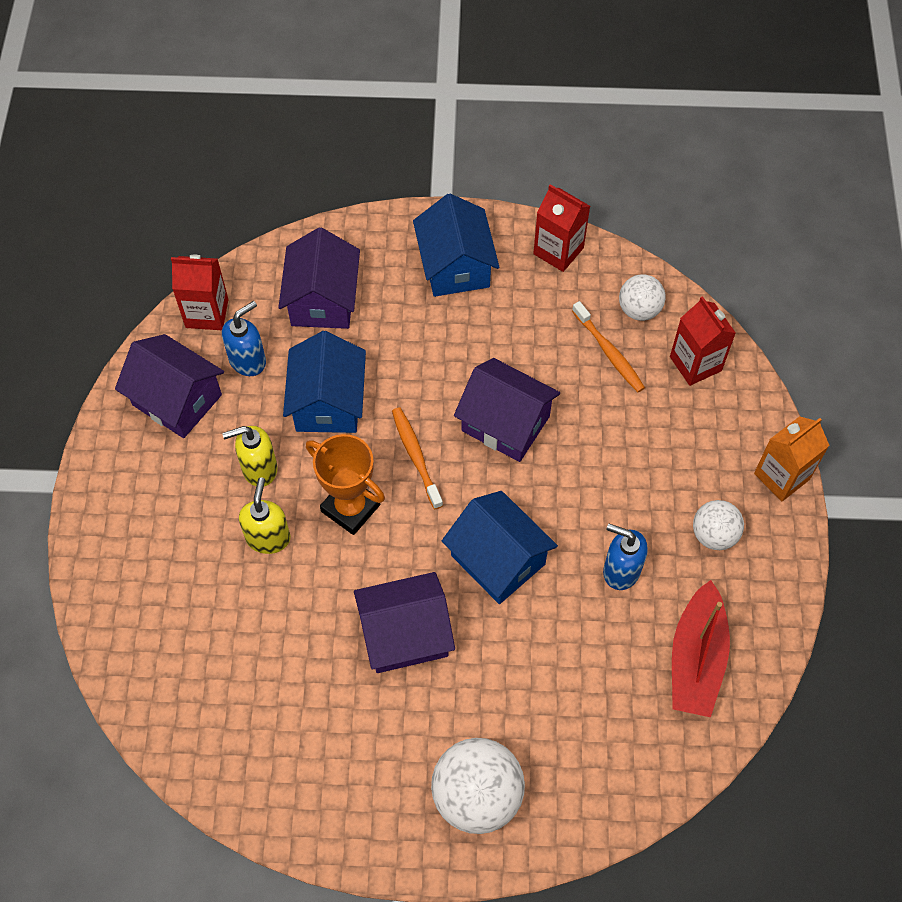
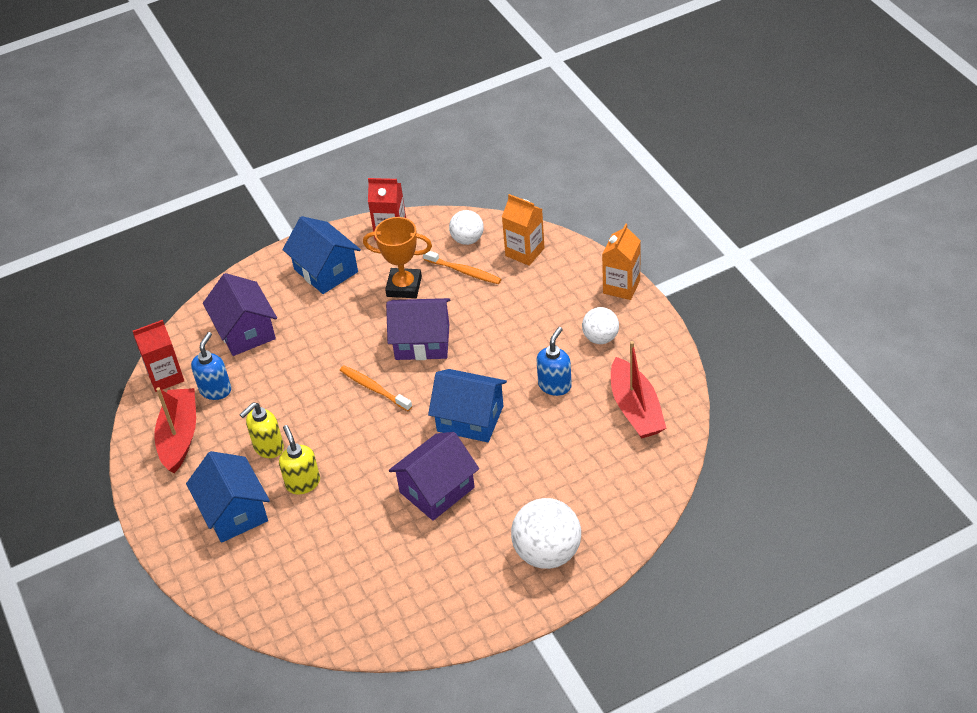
camera: 25 degrees left, 15 degrees down
purple house [115,334,224,438] -> red boat [154,387,196,473]
blue house [283,331,366,433] -> blue house moved to [186,451,270,543]
orange trophy [306,434,385,535] -> orange trophy moved to [363,217,432,298]
blue soap dispenser [603,524,648,590] -> blue soap dispenser turned 120 degrees clockwise [537,327,572,396]
red carton [670,296,736,386] -> orange carton [502,194,544,266]

